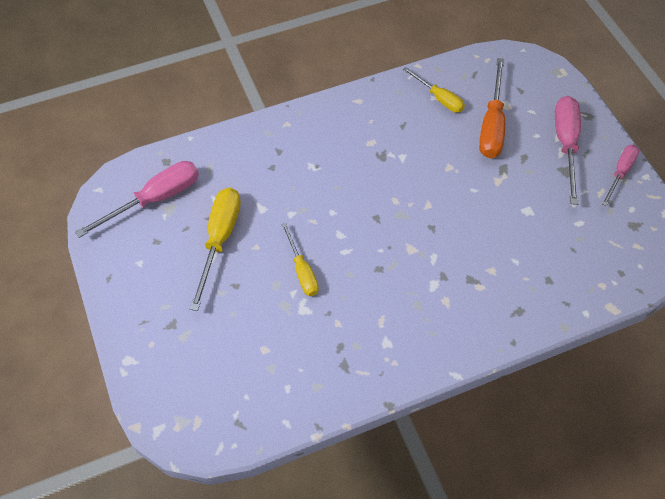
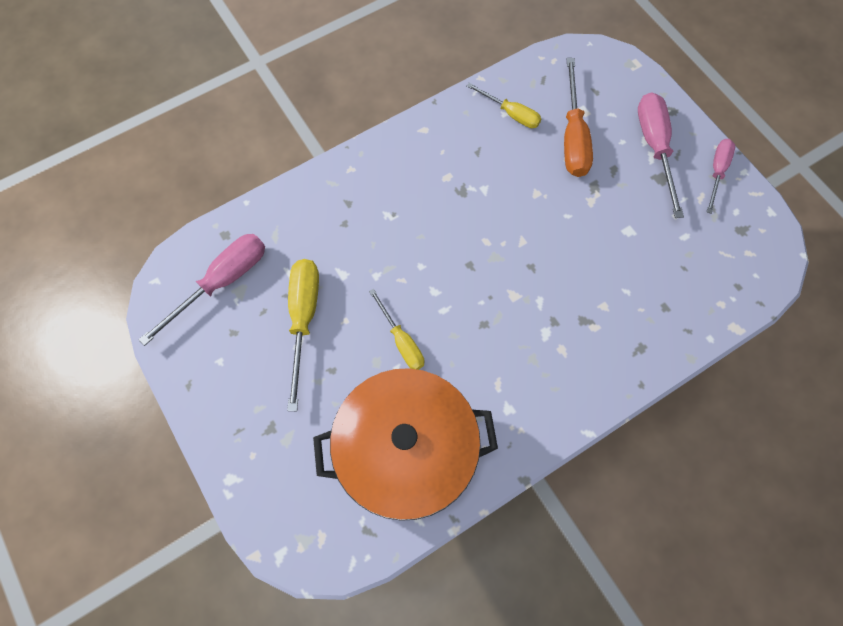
camera: 10 degrees left, 10 degrees up
none -> orange pot [313,368,498,521]

